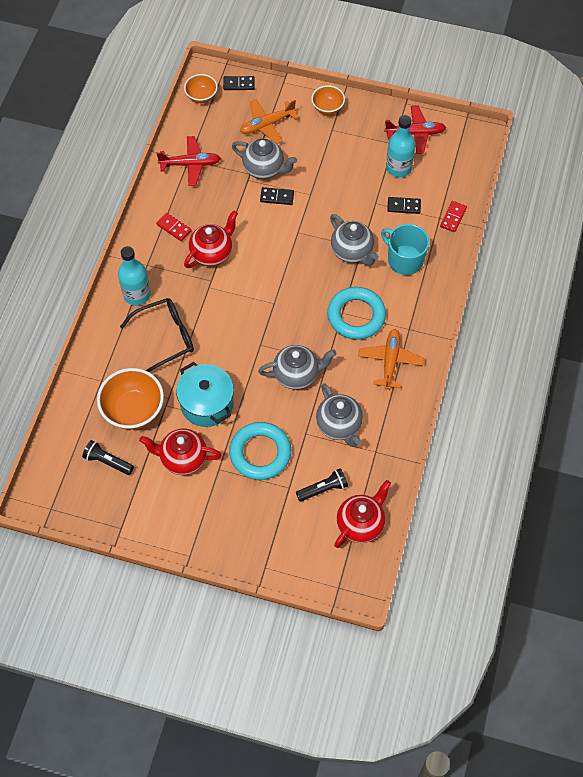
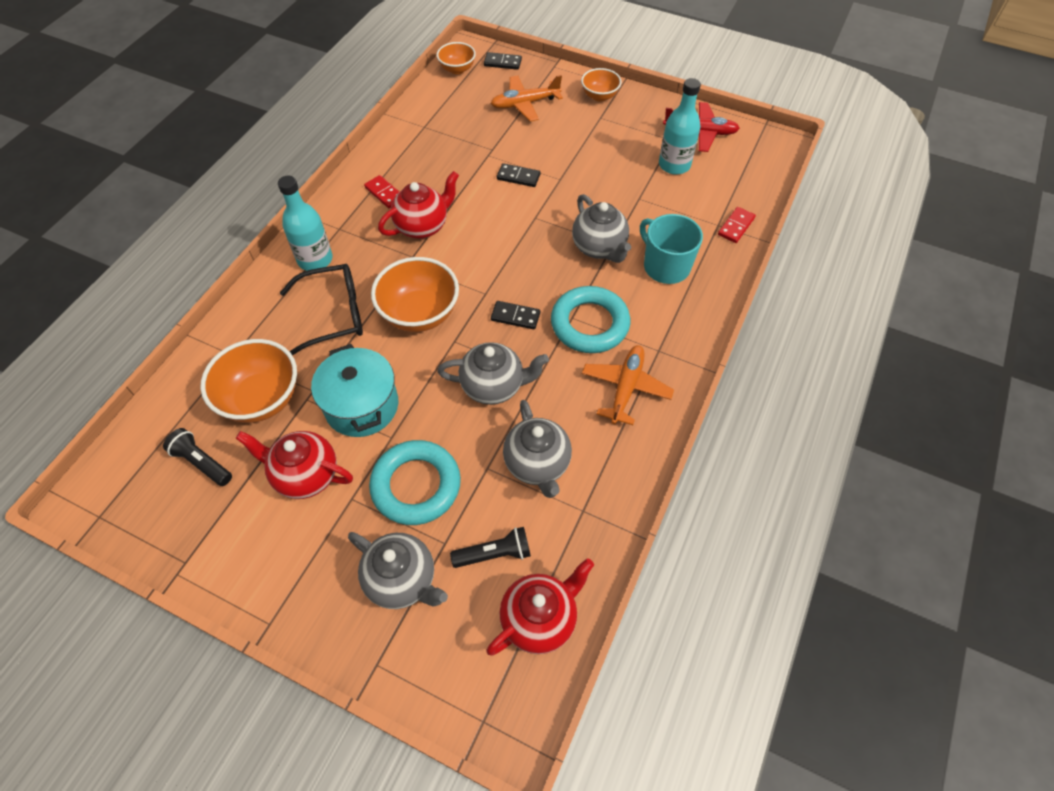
camera: 10 degrees right, 5 degrees down
red plane [156,136,221,186] -> none
grey teapot [232,139,297,179] -> grey teapot moved to [348,532,448,609]
black domino [387,197,421,214] -> black domino moved to [491,301,540,329]
none -> orange bowl [371,257,459,332]

